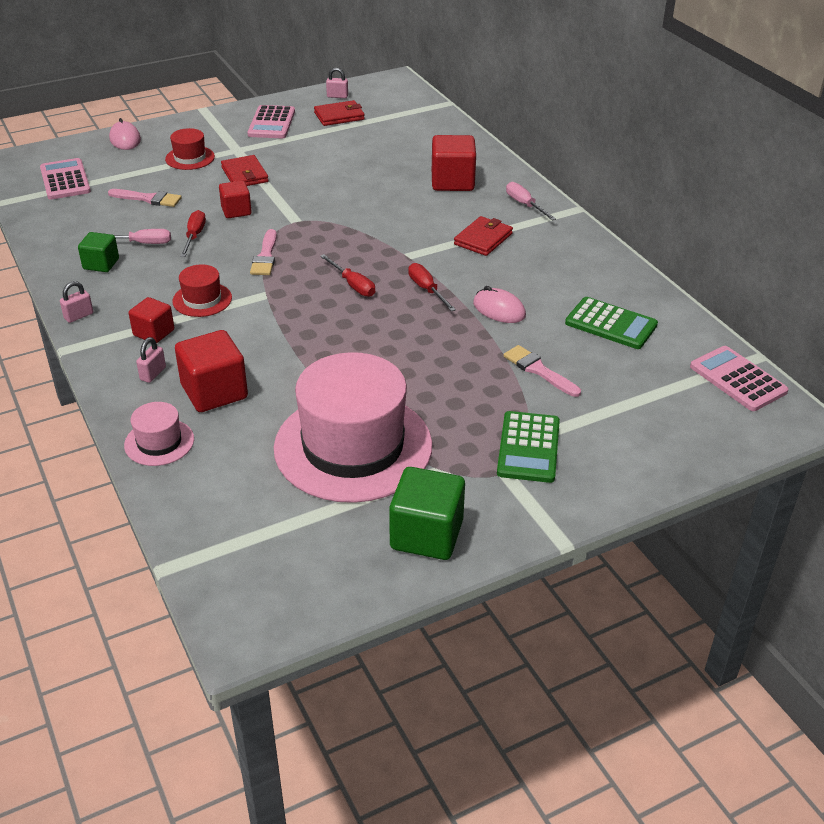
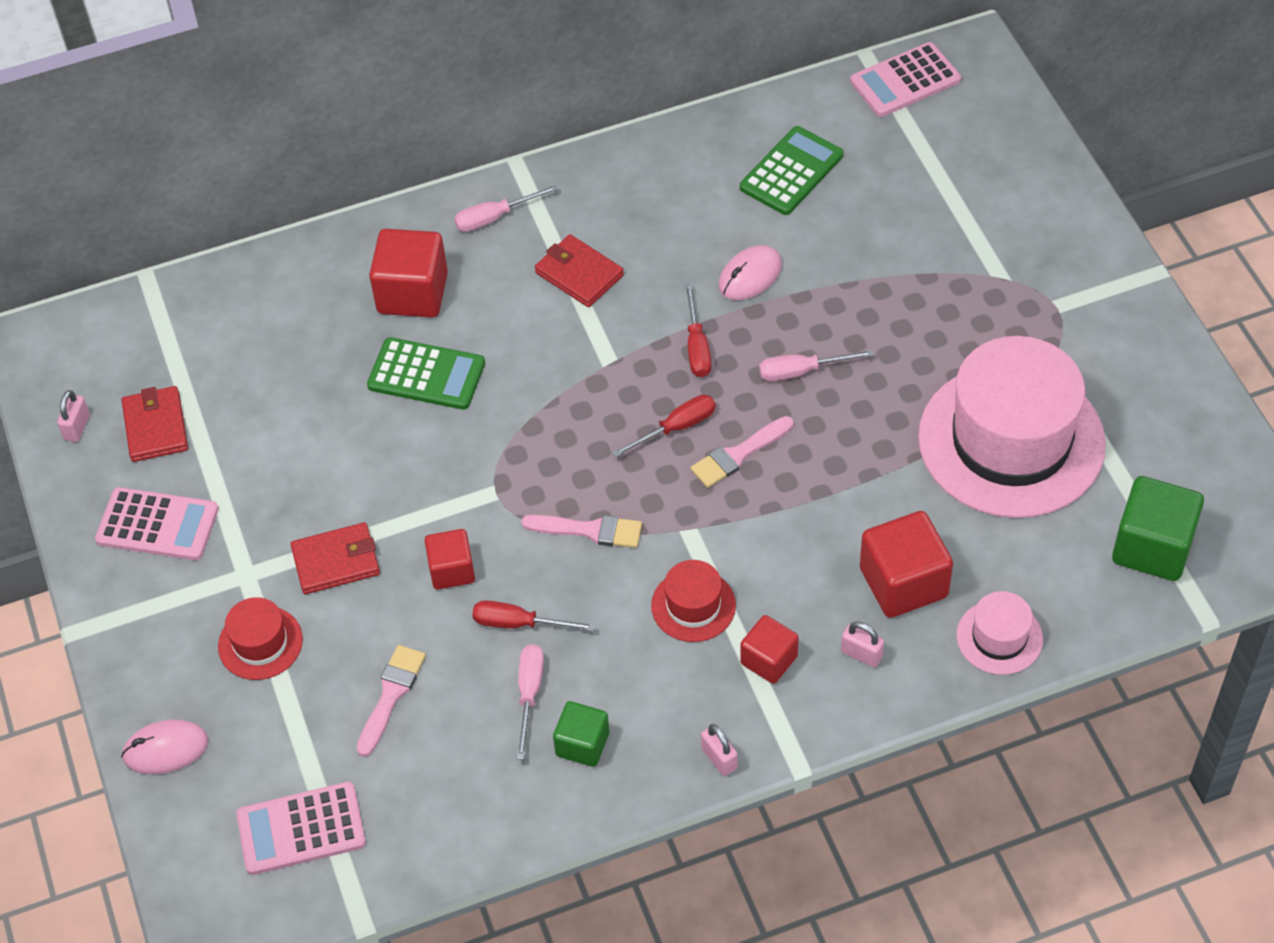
camera: 80 degrees left, 15 degrees up
green cube [389,467,465,560] -> green cube moved to [1112,476,1204,581]
red screwdriver [408,263,456,311] -> red screwdriver turned 75 degrees counterclockwise [685,283,711,377]
green calculator [497,411,560,483] -> green calculator moved to [367,337,485,410]
pink brush [503,345,581,397] -> pink brush moved to [690,416,793,488]
none -> pink screwdriver [759,350,874,381]

